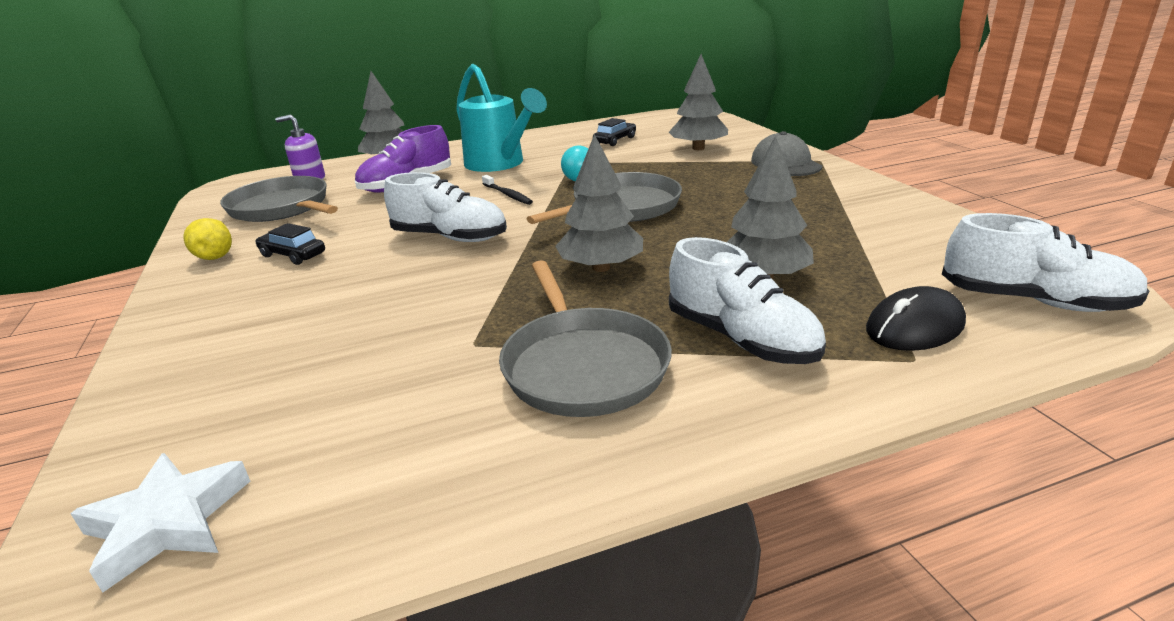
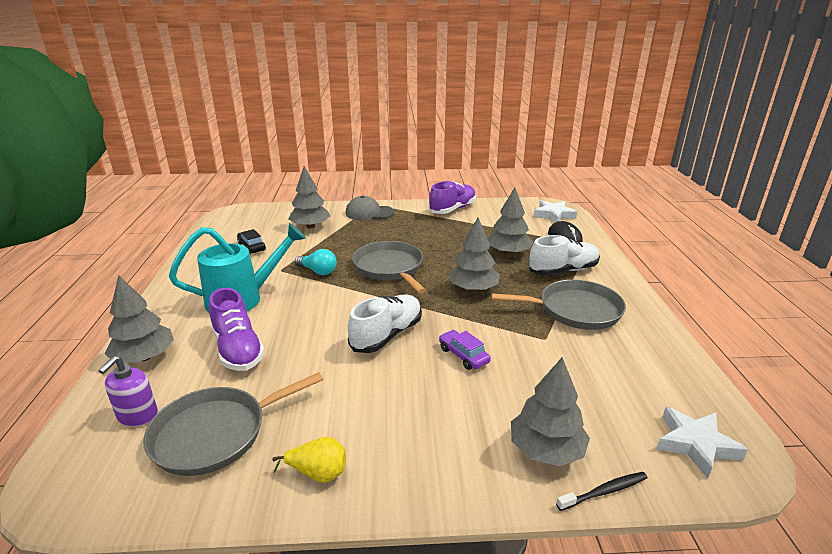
camera: 75 degrees left, 0 degrees up
black car [255,223,325,265] -> none
black toothbrush [482,175,533,205] -> black toothbrush moved to [556,472,647,511]
white shoe [942,213,1149,312] -> white star [533,200,577,223]
none -> purple shoe [429,181,476,214]
none -> purple car [439,330,491,370]
none -> grey tree [511,357,590,466]

